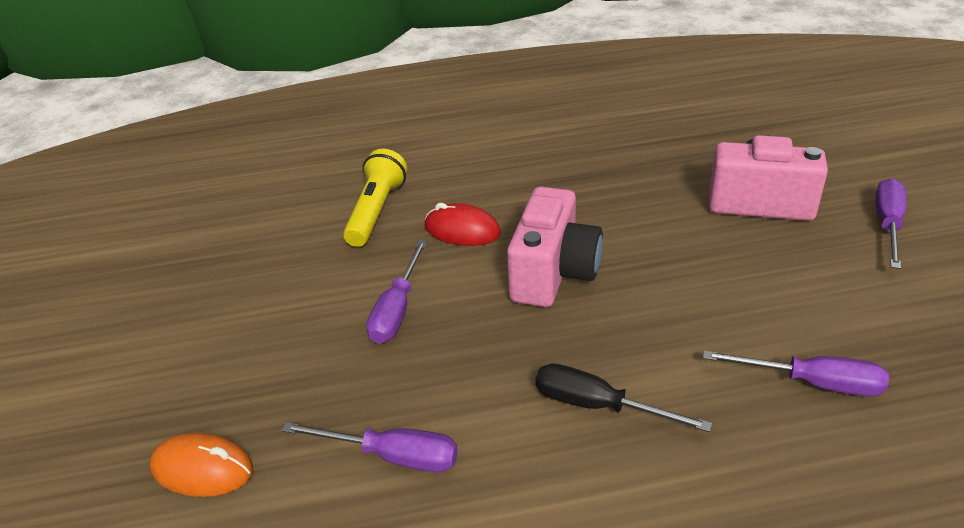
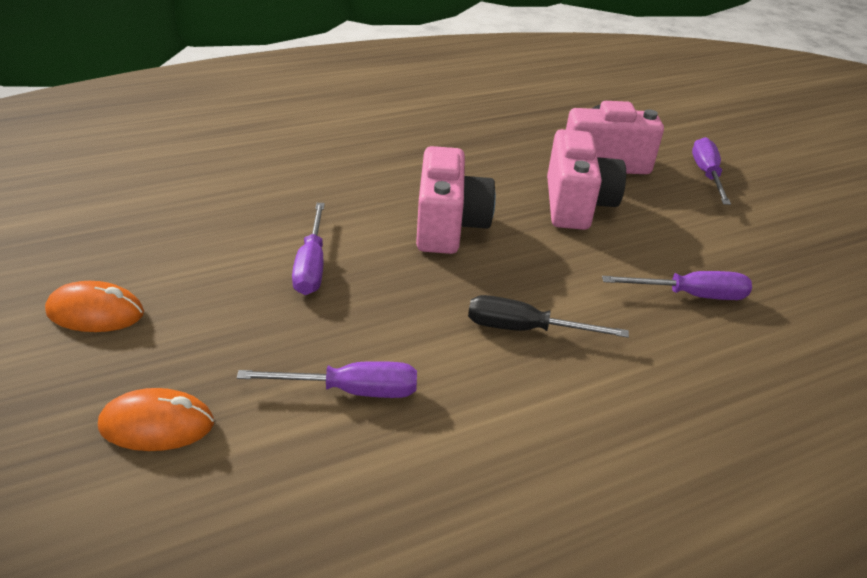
camera: 20 degrees left, 0 degrees up
yellow flashlight [343,149,407,247] -> none
red mouse [425,203,501,246] -> none
none -> orange mouse [45,281,144,332]
none -> pink camera [547,129,626,230]

